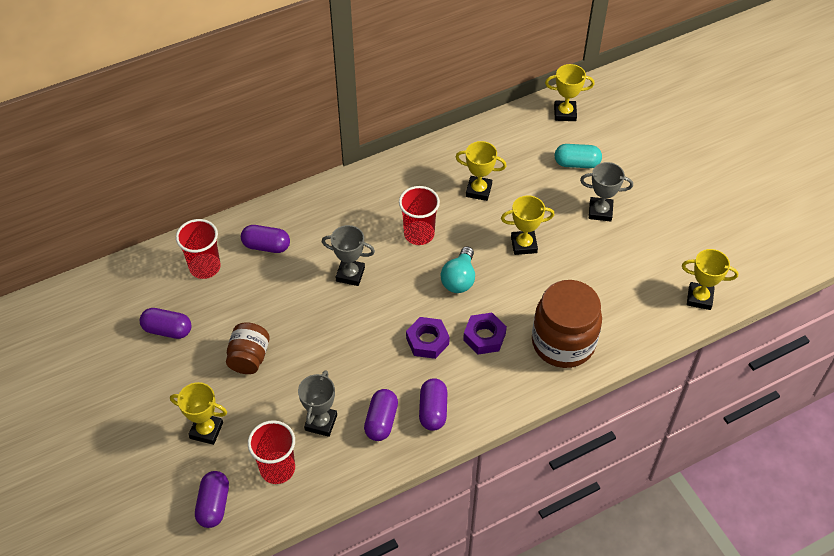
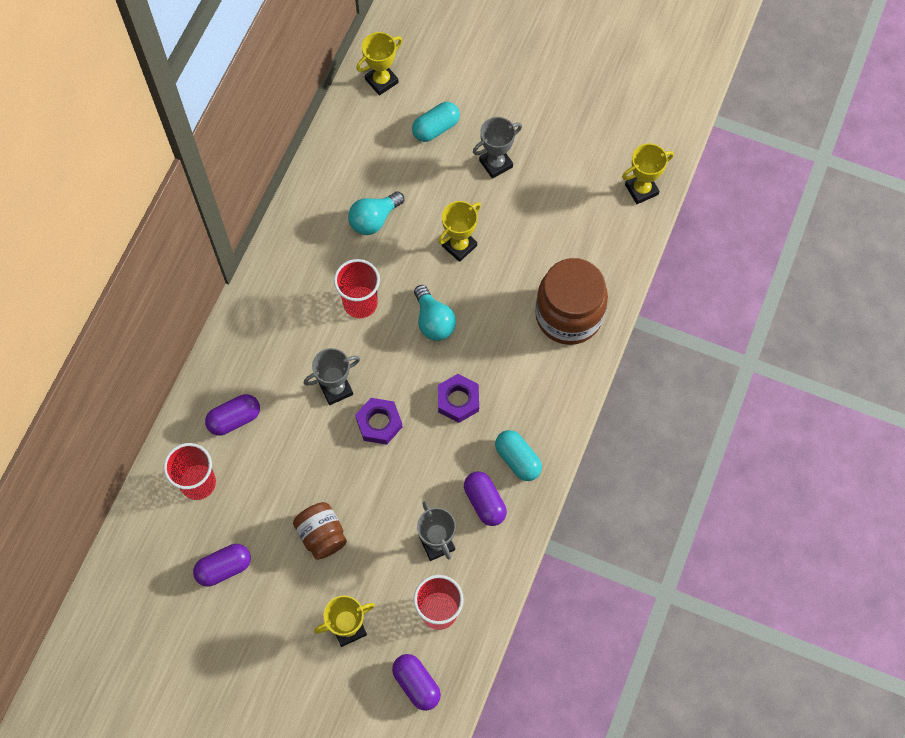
camera: 40 degrees left, 15 degrees up
purple capsule [419,378,447,431] -> turquoise capsule [495,430,542,481]
yellow trophy [455,141,507,201] -> turquoise light bulb [348,191,404,235]
purple nut [463,313,507,355] -> purple nut moved to [355,398,402,445]

